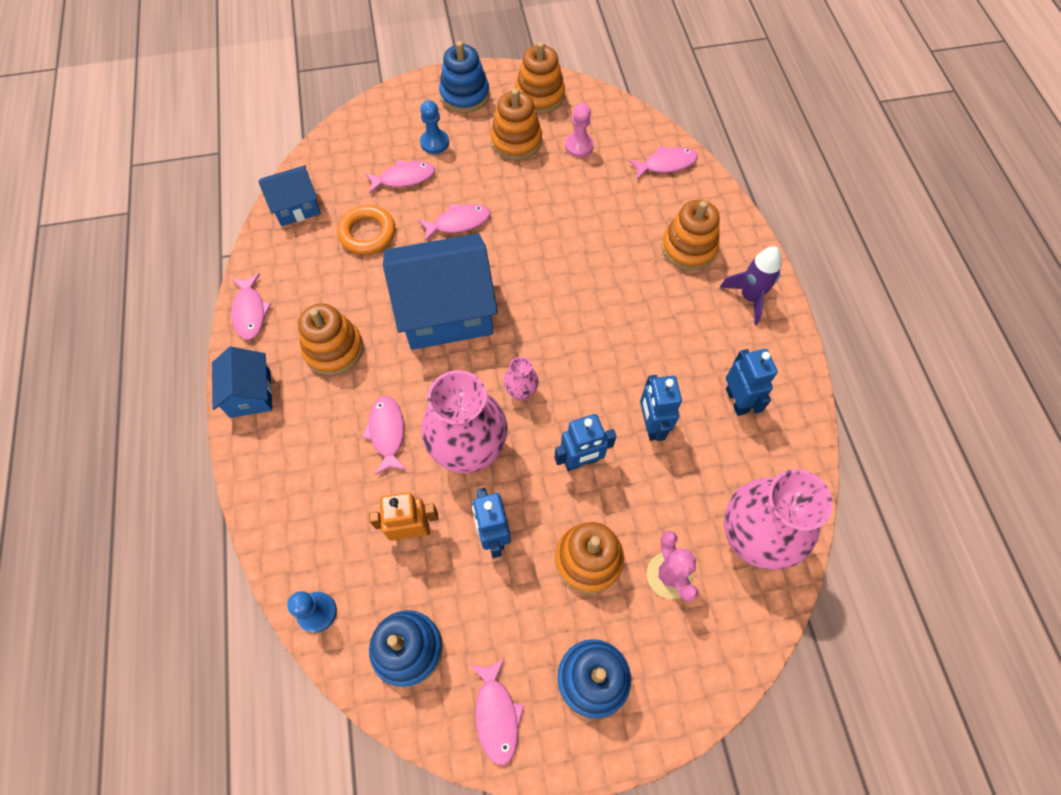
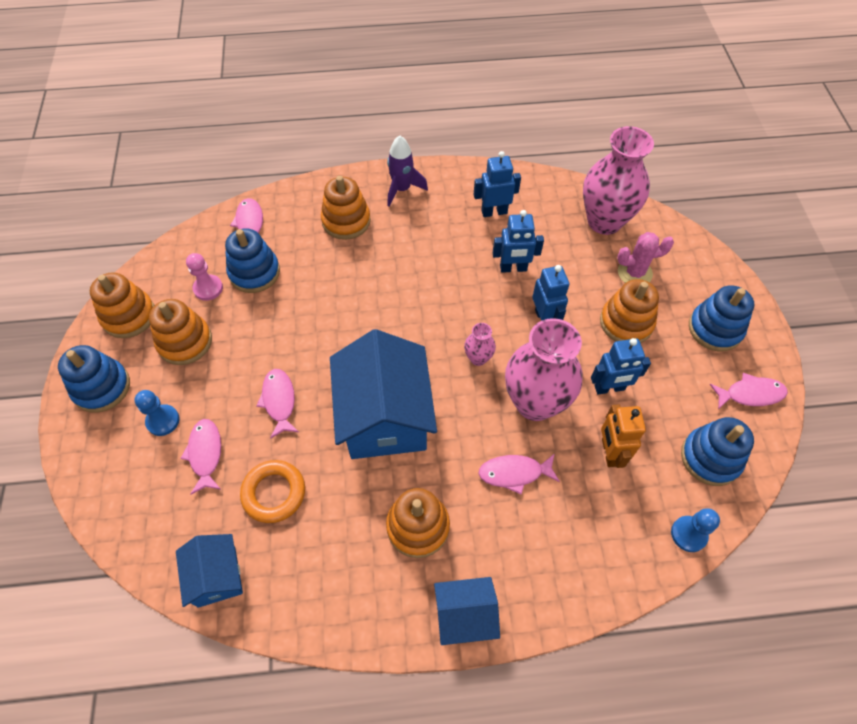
camera: 85 degrees left, 5 degrees down
pink fish [231,274,272,340] -> none
none -> blue stacking toy [225,229,280,293]

